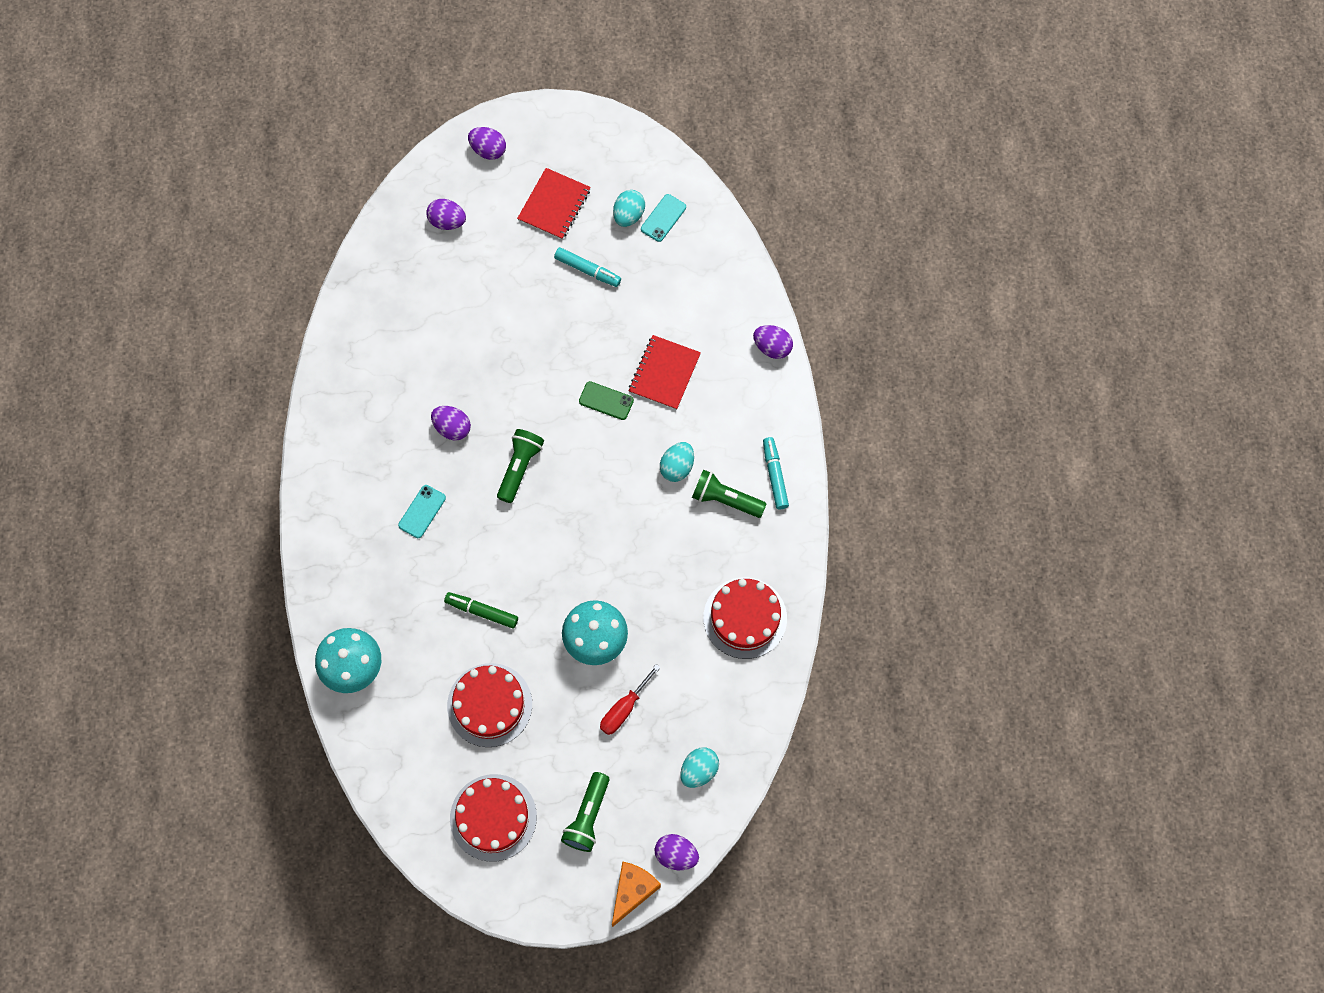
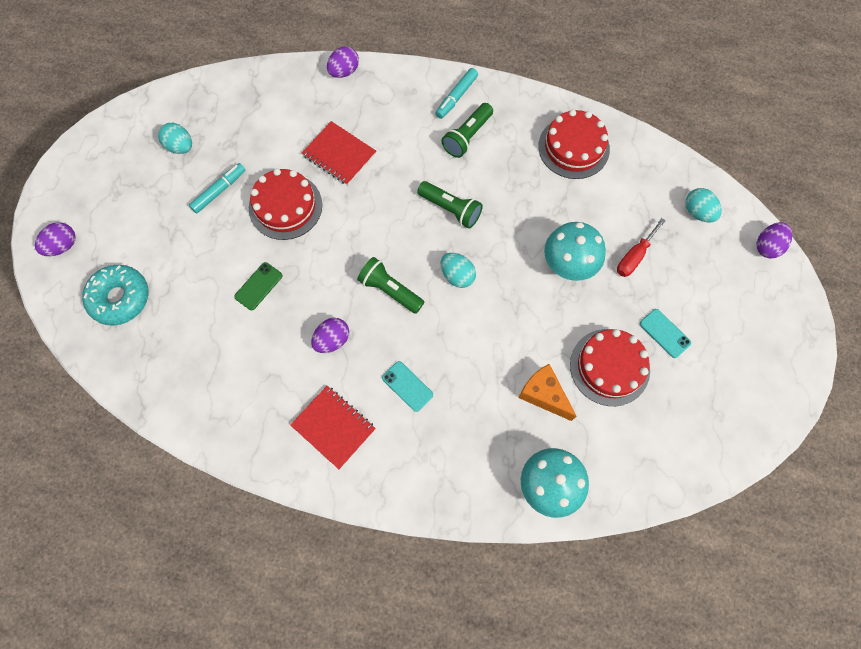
camera: 75 degrees left, 0 degrees up
purple egg [426,199,466,230] -> turquoise donut [82,265,148,326]
green marker [444,592,518,629] -> none
red cake [450,774,537,862] -> red cake moved to [249,168,322,240]
red notebook [517,168,591,240] -> red notebook moved to [290,386,376,469]
green flashlight [561,772,609,852] -> green flashlight moved to [417,181,483,229]
green phone [579,381,634,420] -> green phone moved to [234,262,283,310]
red screwdriver [600,664,661,735] -> red screwdriver turned 75 degrees clockwise [617,218,666,277]
orange cheese [612,861,661,927] -> orange cheese moved to [518,364,576,421]
turquoise phone [641,194,686,242] -> turquoise phone moved to [640,309,691,358]
turquoise egg [660,442,694,482] -> turquoise egg moved to [441,253,476,288]
turquoise marker [763,437,789,509] -> turquoise marker turned 60 degrees counterclockwise [435,68,478,119]

